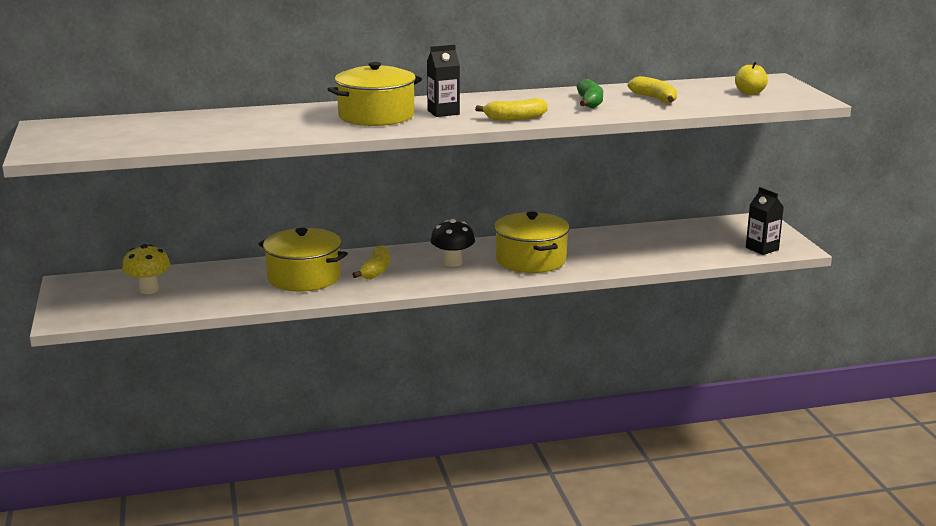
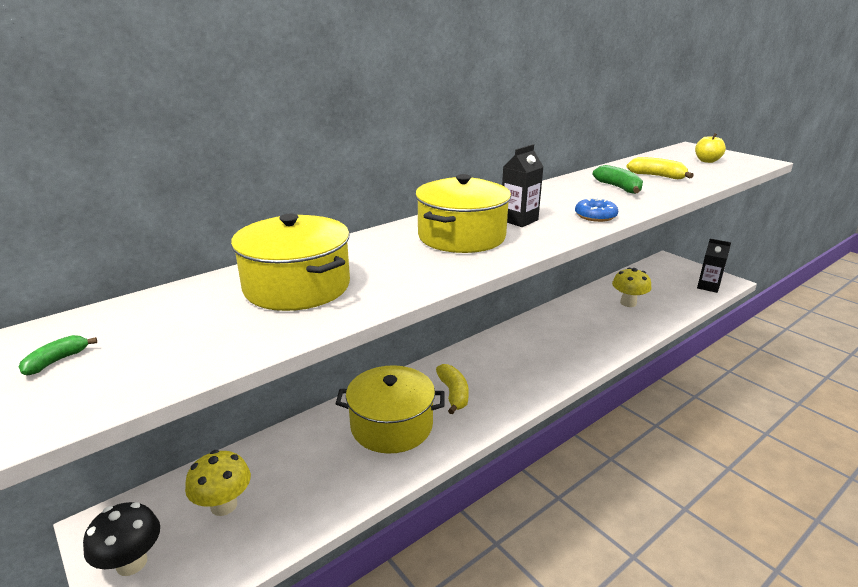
camera: 25 degrees left, 5 degrees up
black mushroom [430,219,475,267] -> black mushroom moved to [83,502,160,576]
yellow banana [475,98,548,121] -> blue donut [575,198,618,222]
yellow pot [494,212,570,273] -> yellow pot moved to [231,214,350,311]
none -> green banana [19,335,97,376]
none -> yellow mushroom [612,268,652,307]

